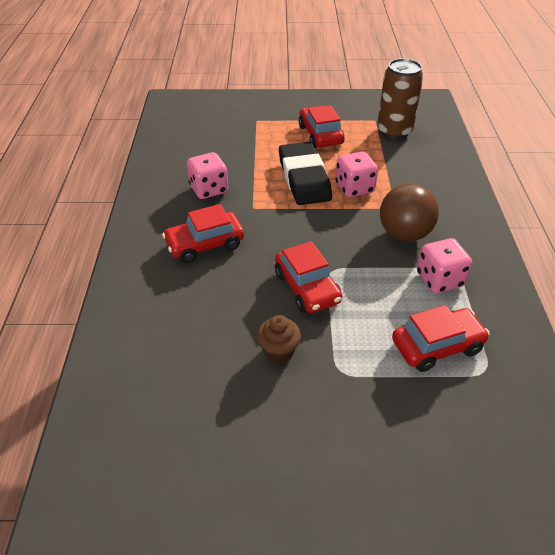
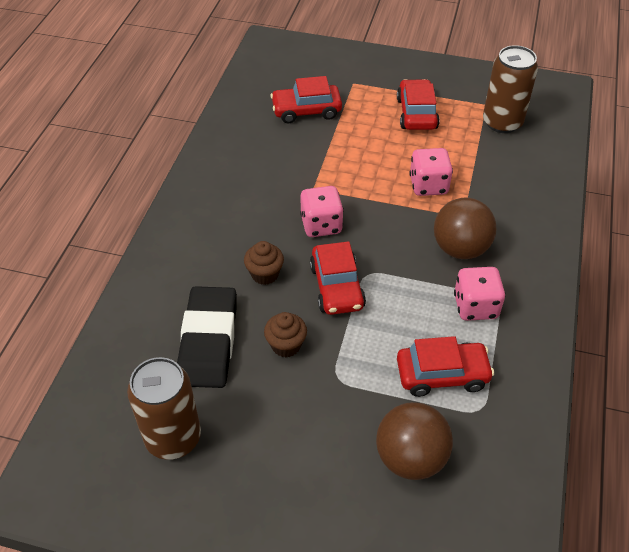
camera: 15 degrees right, 5 degrees up
red car [162,204,244,263] -> red car moved to [270,76,342,123]
pink dice [187,152,228,199] -> pink dice moved to [300,186,344,237]
black eraser [279,142,332,205] -> black eraser moved to [177,286,237,388]
none -> brown can [127,357,201,460]
none -> brown cupcake [244,241,284,285]
none -> brown ball [376,402,453,480]

